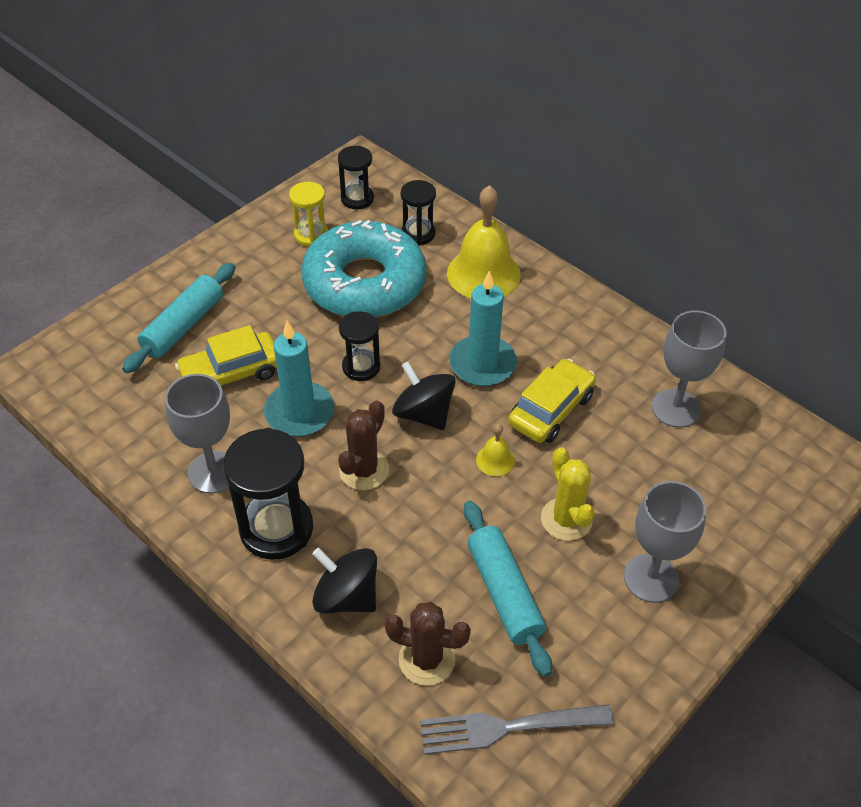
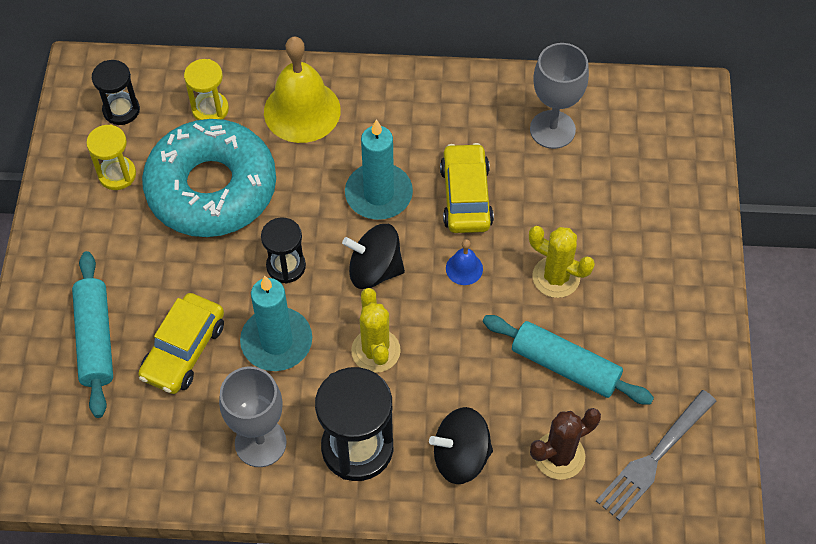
camera: 40 degrees left, 10 degrees up
brown cactus [338,400,389,490] -> yellow cactus [351,288,401,373]
black hourglass [401,180,436,246] -> yellow hourglass [184,59,229,120]
yellow bell [476,424,515,476] -> blue bell [446,239,483,285]
grey goblet [624,481,706,603] -> none

